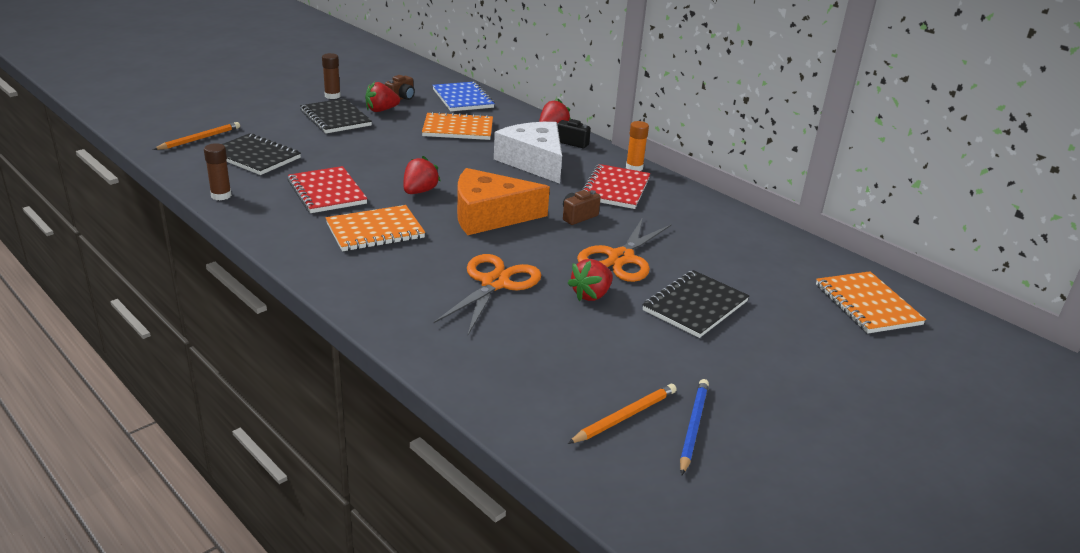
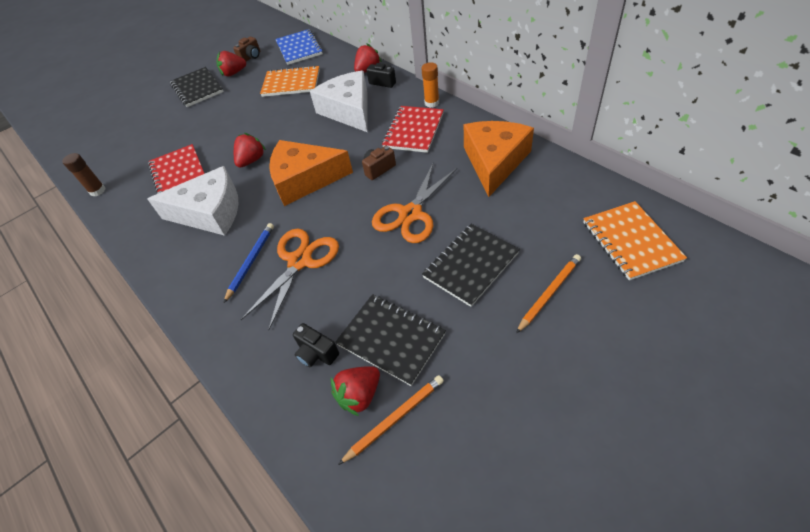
camera: 10 degrees right, 20 degrees up
orange pencil [153,122,240,150] -> orange pencil moved to [516,254,581,333]
black notebook [223,133,301,175] -> black notebook moved to [335,294,446,386]
brown glue stick [322,53,341,99] -> none
orange notebook [326,205,425,251] -> white cheese [148,166,239,236]
red strawberry [567,259,613,301] -> red strawberry moved to [331,366,380,416]
blue pencil [680,379,709,475] -> blue pencil moved to [224,223,274,303]
none -> black camera [293,323,339,367]
none -> orange cheese [464,121,534,197]

